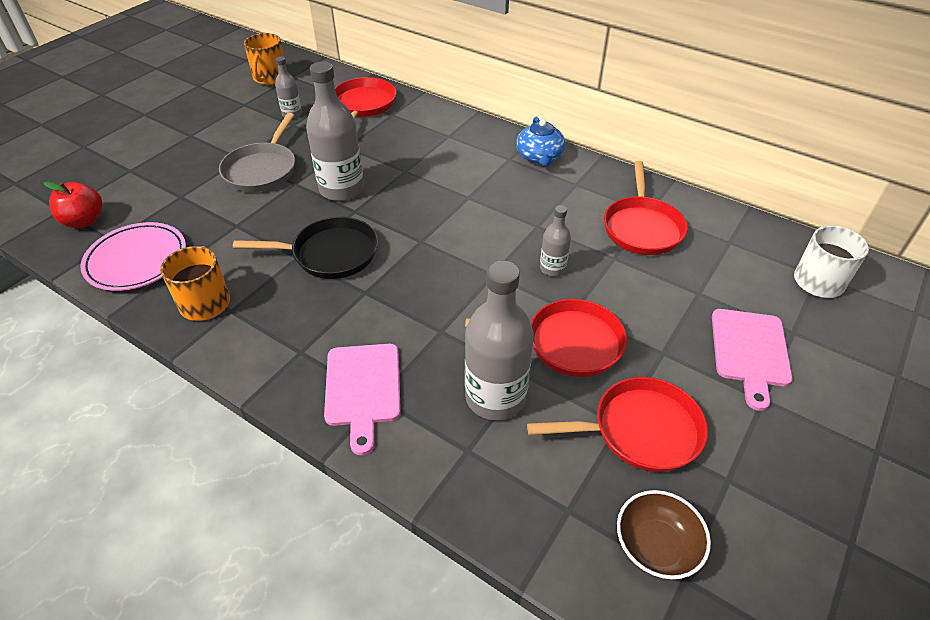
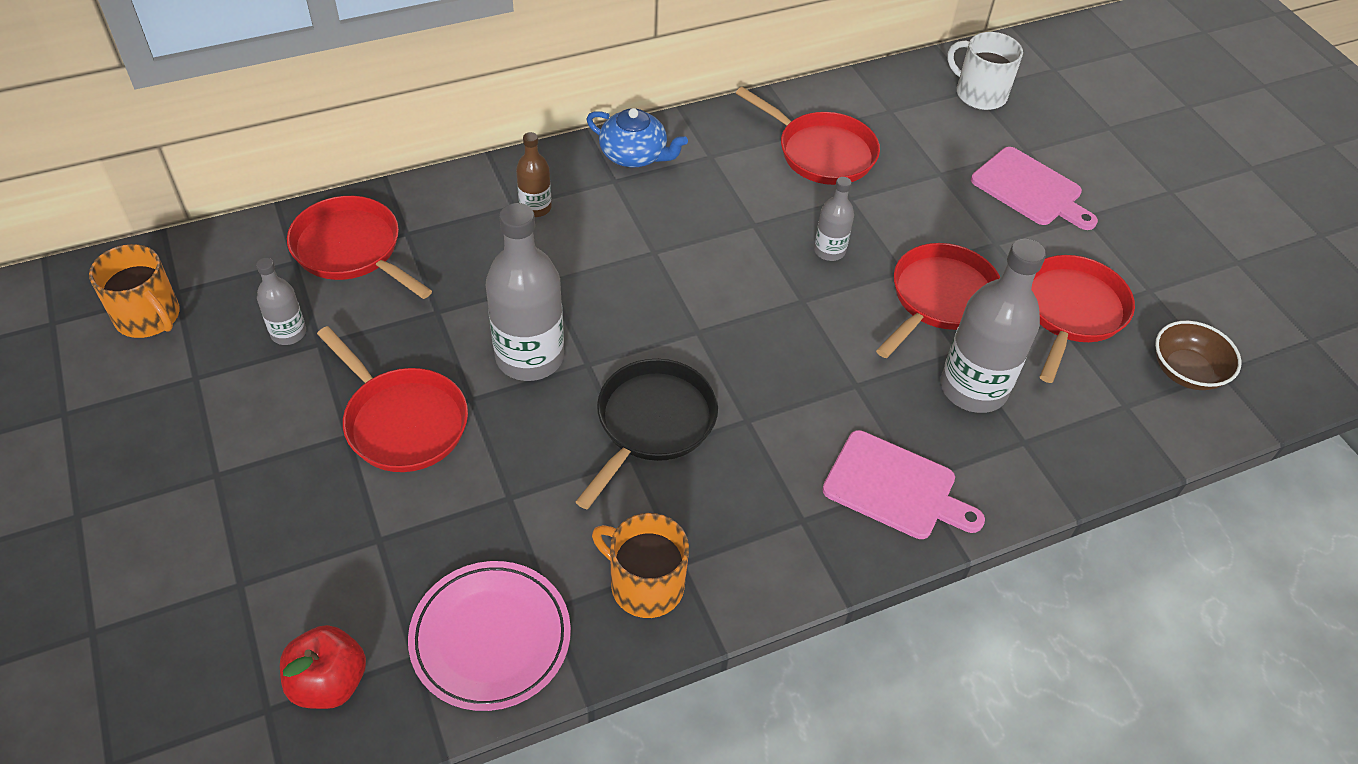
camera: 60 degrees left, 5 degrees up
grey pan [219,113,295,192] -> red pan [317,326,468,472]
none -> brown bottle [516,132,552,217]

